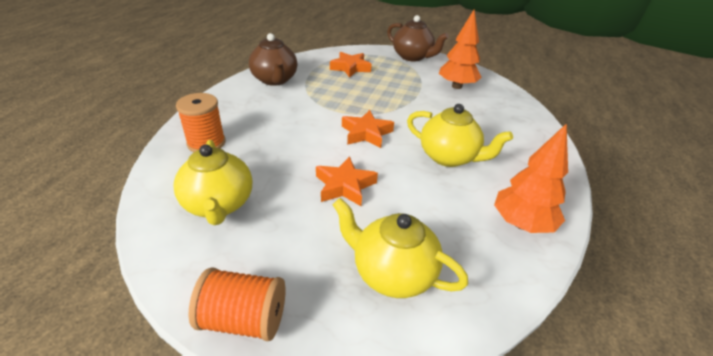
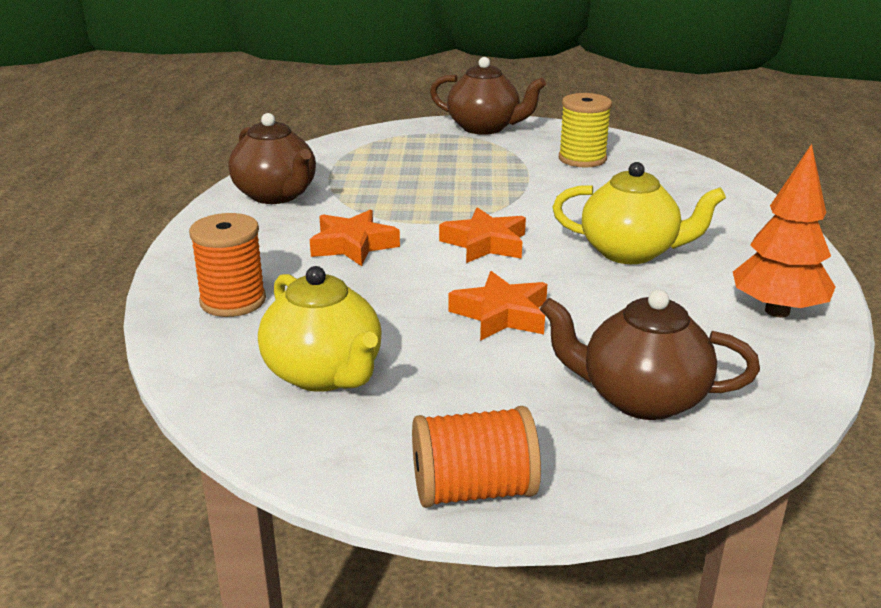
camera: 15 degrees left, 10 degrees down
orange star [330,52,372,78] -> orange star moved to [310,210,400,266]
yellow teapot [333,198,468,298] -> brown teapot [540,289,760,420]
orange tree [439,10,482,89] -> yellow spool [559,93,612,168]

